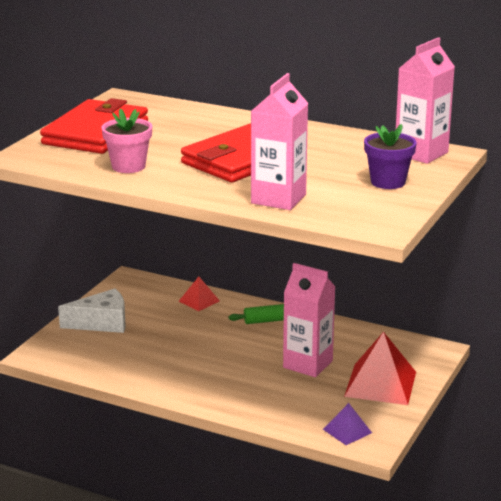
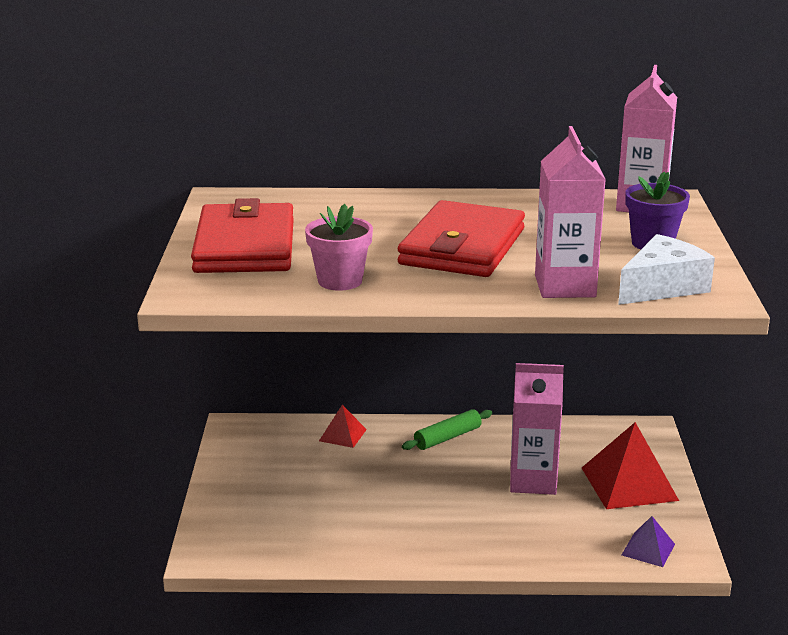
camera: 25 degrees left, 0 degrees up
white cheese [58,288,125,333] -> white cheese moved to [618,234,715,305]

